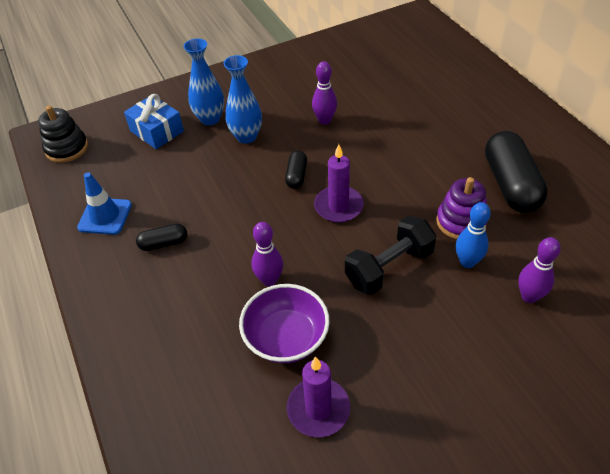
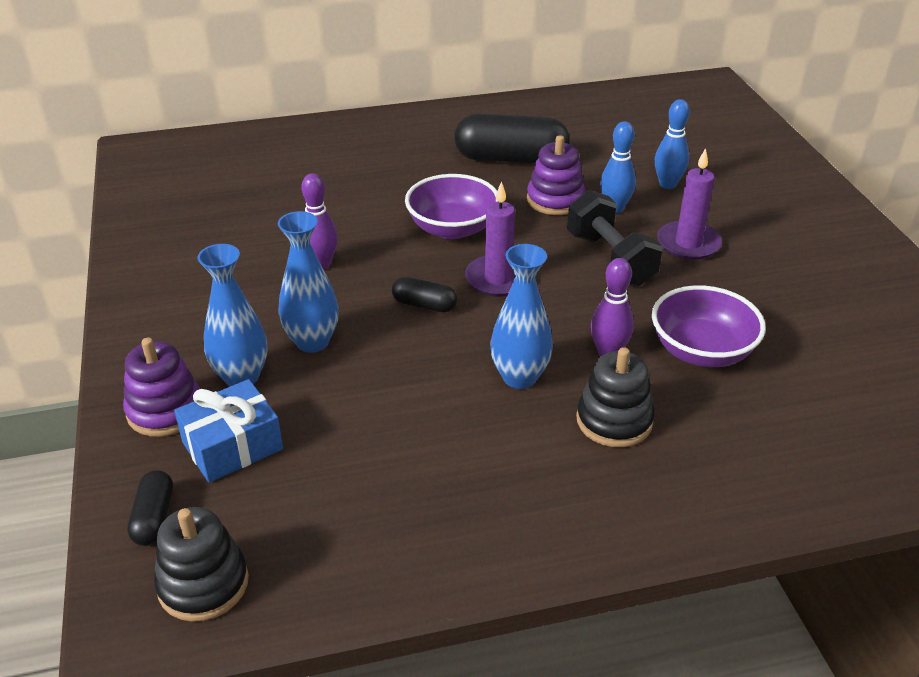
camera: 80 degrees left, 10 degrees down
blue traffic cone [77,172,132,235] -> none
black capsule [136,224,187,251] -> black capsule moved to [127,470,173,546]
purple candle [287,356,350,437] -> purple candle moved to [657,148,722,260]
purple bowling pin [518,237,561,303] -> blue bowling pin [655,99,690,189]
none -> purple stacking toy [123,338,200,437]
none -> purple bowl [405,174,498,239]
none -> blue vase [490,244,553,389]
none -> black stacking toy [576,347,655,447]

